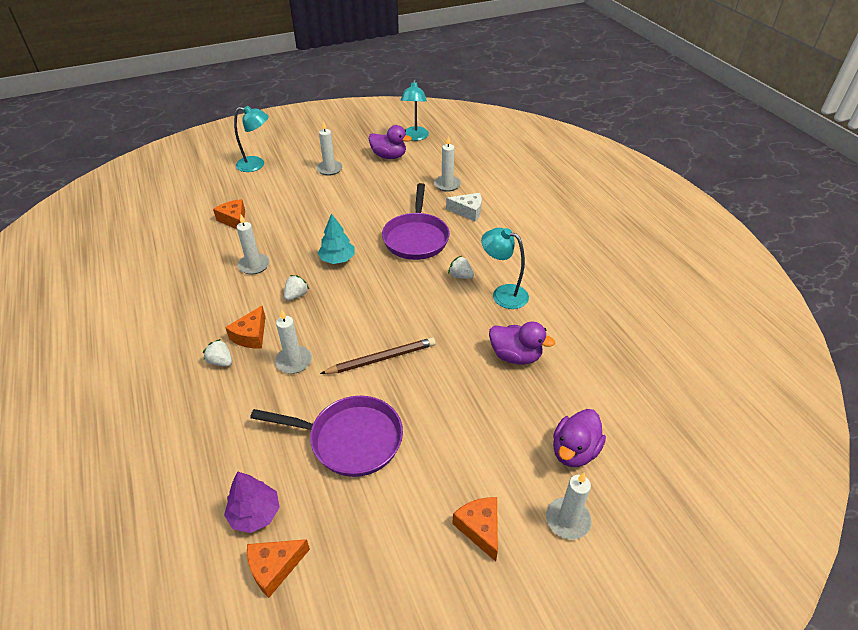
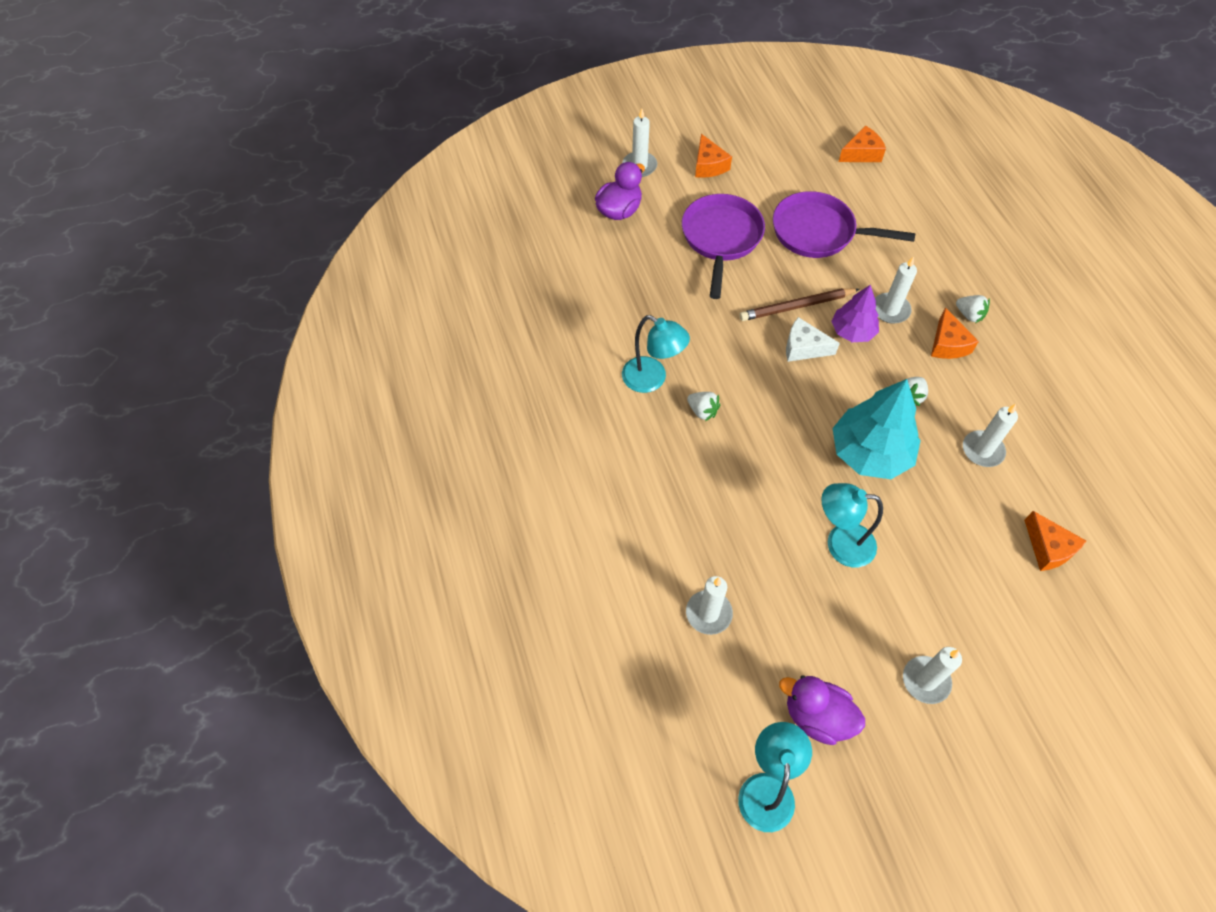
camera: 175 degrees left, 15 degrees up
purple tree [224,471,280,533] -> purple tree moved to [831,284,879,342]
orange cheese [225,306,265,348] -> orange cheese turned 150 degrees clockwise [931,307,979,359]
turquoise lamp [234,106,268,172] -> turquoise lamp moved to [821,483,883,567]
turquoise tree [318,213,355,264] -> turquoise tree [833,379,921,479], size x1.68
purple pan [382,183,450,260] -> purple pan moved to [682,194,765,299]
white cheese [446,193,482,221] -> white cheese moved to [786,317,840,362]
purple duck [489,322,555,365] -> none

